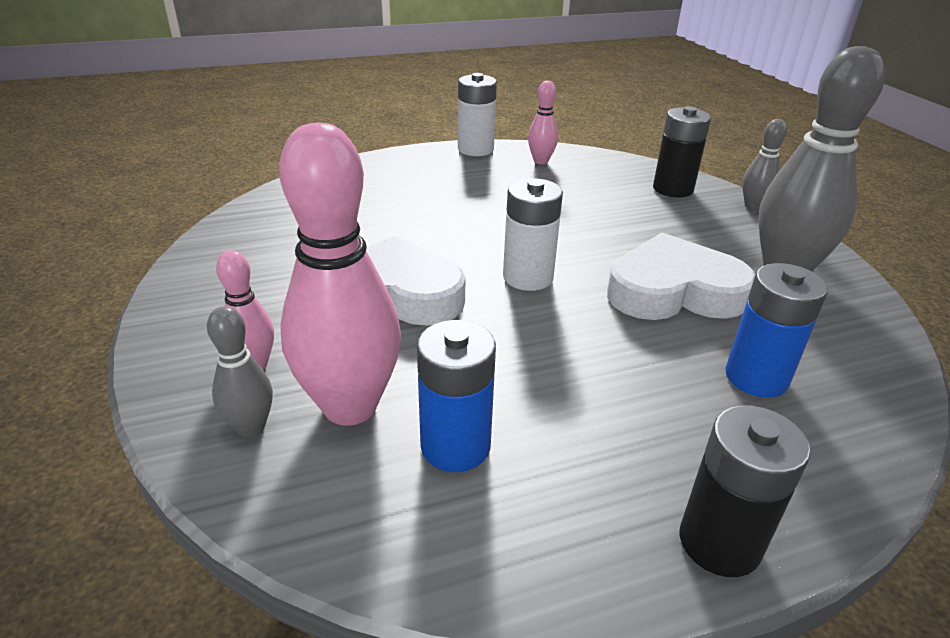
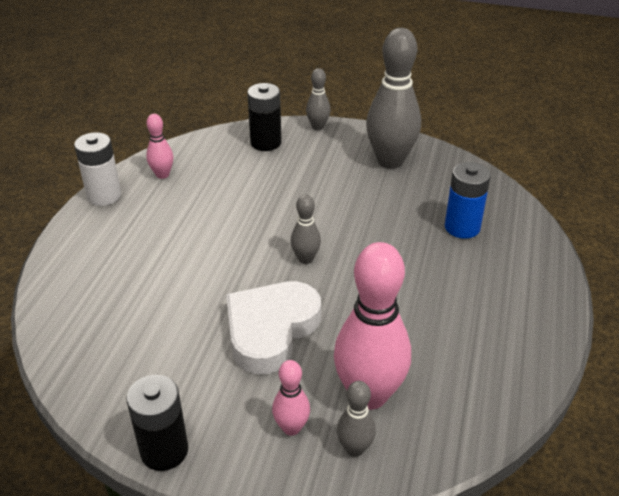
camera: 55 degrees left, 5 degrees up
blue battery [417,320,496,472] -> none
white battery [503,178,563,291] -> grey bowling pin [291,194,321,264]
white heart [607,233,755,320] -> none
black battery [680,406,811,577] -> black battery moved to [127,375,188,471]

